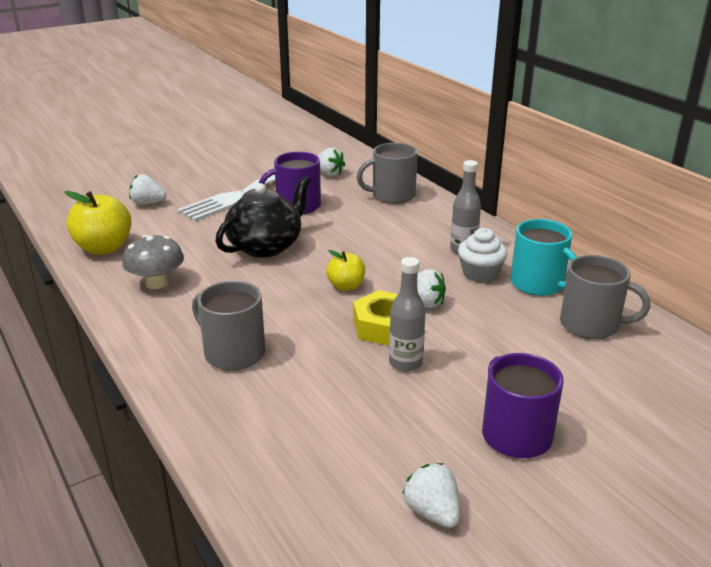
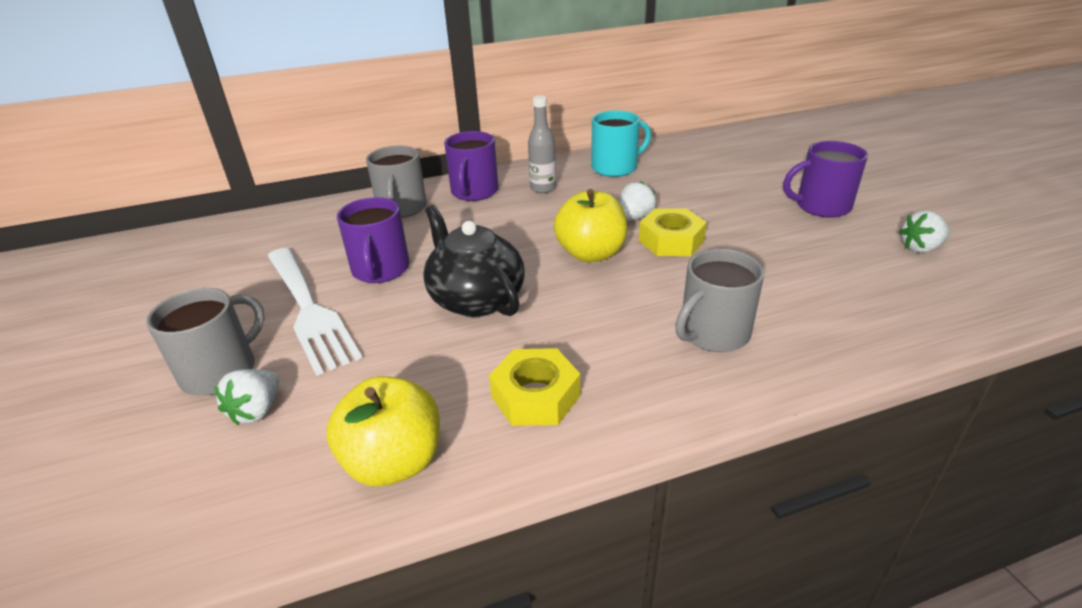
camera: 75 degrees left, 5 degrees up
grey mushroom [122,235,184,289] -> yellow nut [489,348,580,426]
white strawberry [318,148,345,177] -> none
yellow apple [326,250,365,291] -> yellow apple [554,189,627,262], size x1.70
grey bottle [389,257,426,372] -> none
white cupcake [458,228,507,283] -> none
grey mug [560,255,650,339] -> grey mug moved to [146,288,264,396]
none -> purple mug [444,131,499,201]

